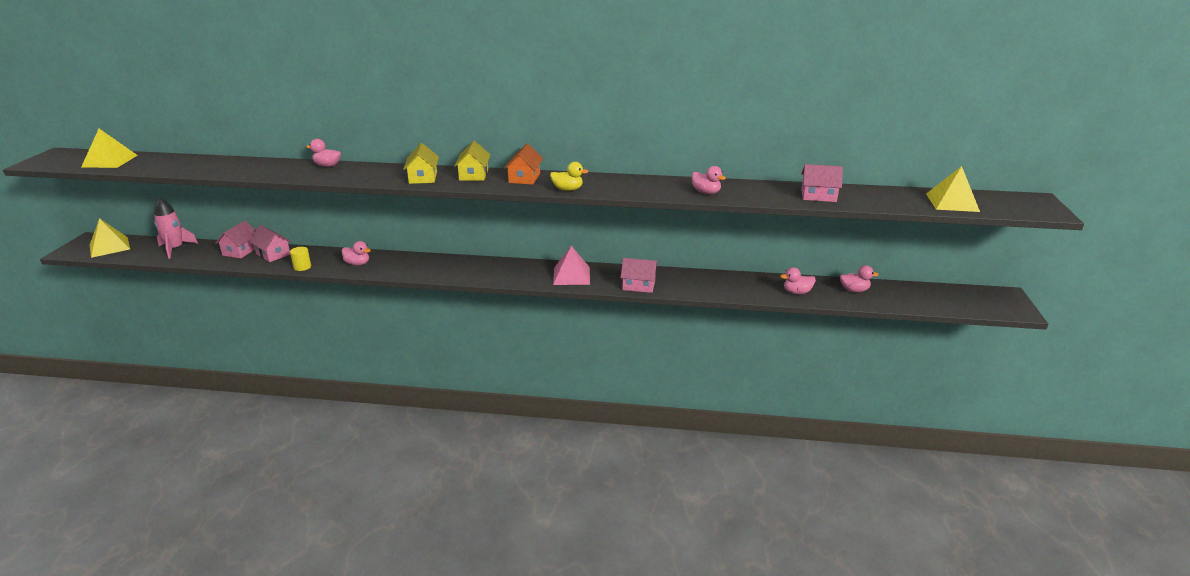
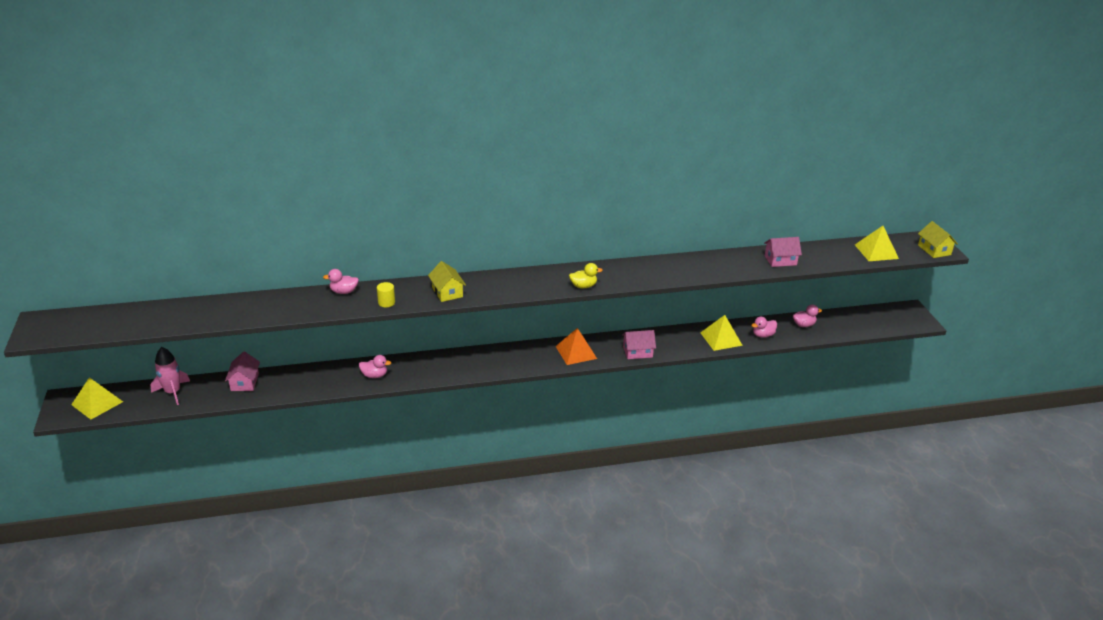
camera: 20 degrees left, 5 degrees up
yellow pyramid [81,129,138,168] -> yellow pyramid moved to [700,315,743,351]
pink house [249,225,291,262] -> none
yellow cylinder [290,247,311,271] -> yellow cylinder moved to [377,282,395,307]
yellow house [454,141,491,181] -> yellow house moved to [918,221,958,258]
orange house [504,144,543,185] -> none
pink pyramid [553,246,590,285] -> orange pyramid [556,328,597,365]
pink duck [692,166,726,194] -> none

